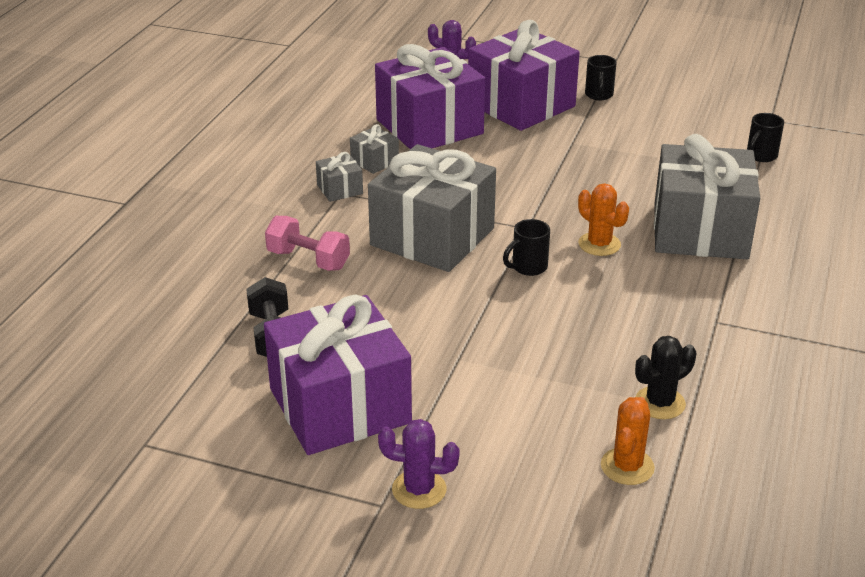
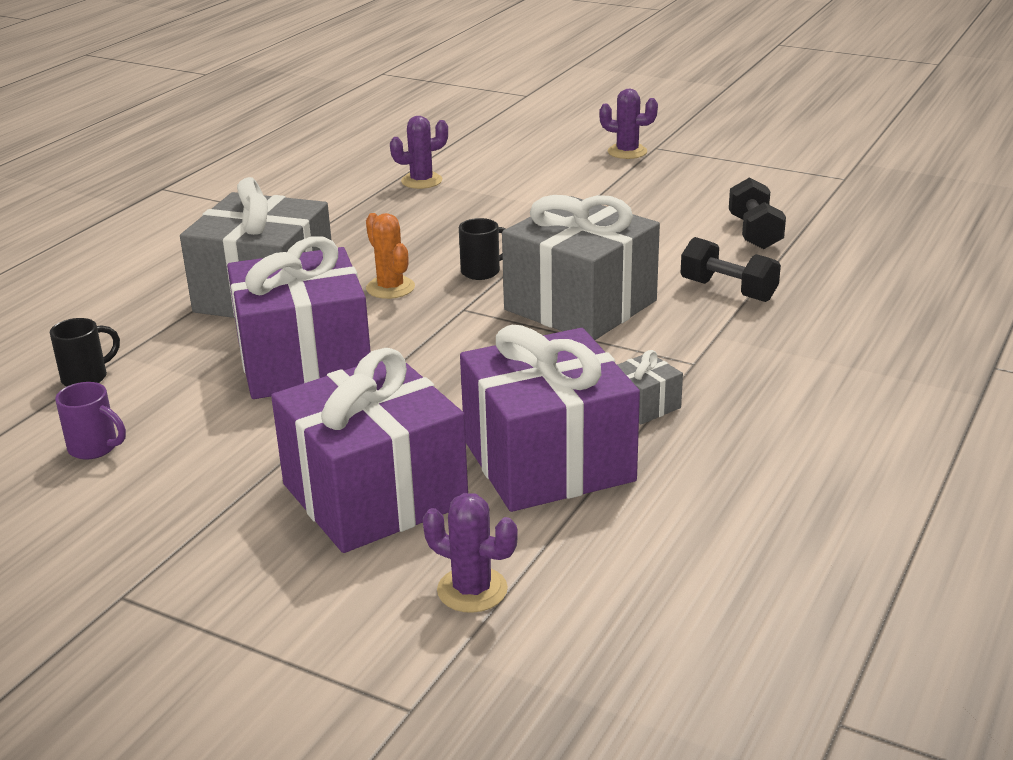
camera: 170 degrees left, 5 degrees down
purple gift [264,294,412,455] -> purple gift moved to [227,236,371,399]
pink dumbbell [265,216,350,271] -> black dumbbell [681,237,781,302]
grey gift [316,152,363,202] -> none
black mug [585,55,617,100] -> none
orange cactus [601,397,655,485] -> none
black cactus [635,336,696,419] -> purple cactus [390,116,448,189]
none -> purple mug [55,382,126,460]

